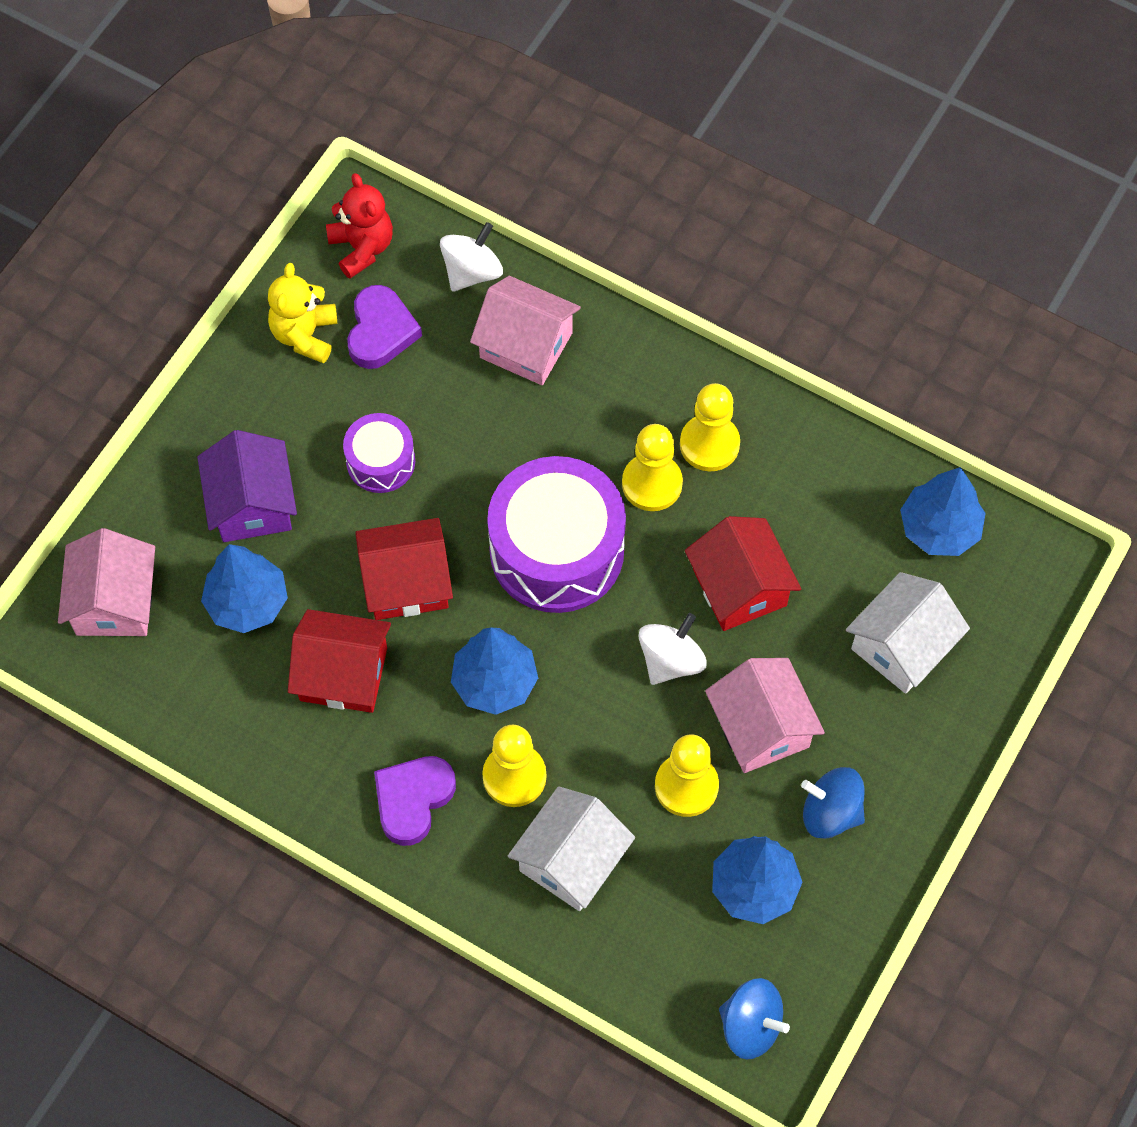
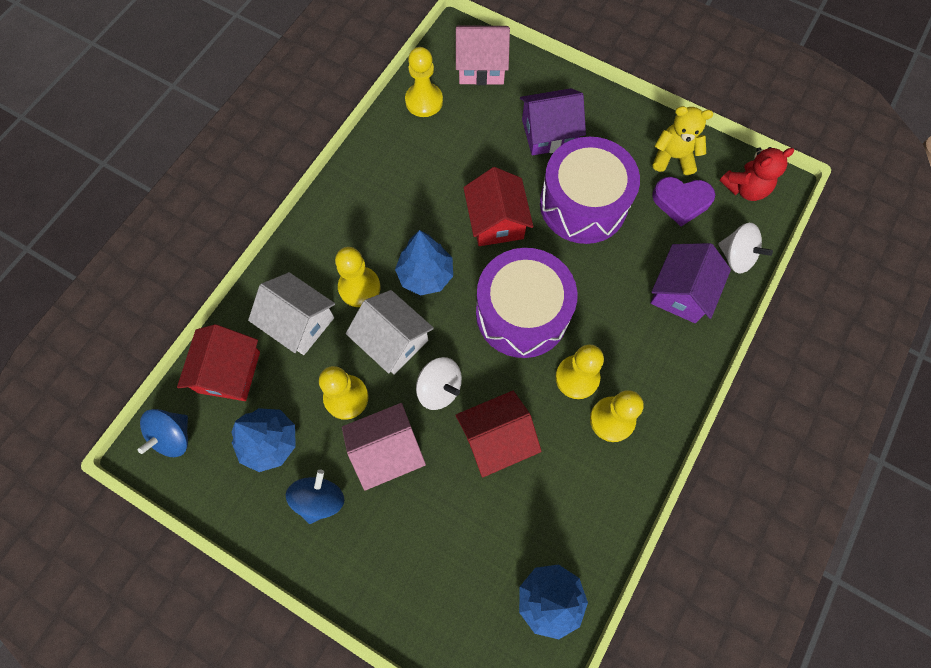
camera: 90 degrees right, 5 degrees up
blue tree [201,544,288,633] -> none
red house [288,609,391,713] -> red house moved to [177,324,260,401]
purple drum [343,413,415,493] -> purple drum [540,137,640,244], size x1.92
purple heart [374,756,456,846] -> none
pink house [470,276,581,385] -> purple house [650,243,731,323]
white house [846,572,970,694] -> white house moved to [346,290,434,375]
none -> yellow pawn [405,47,443,117]

